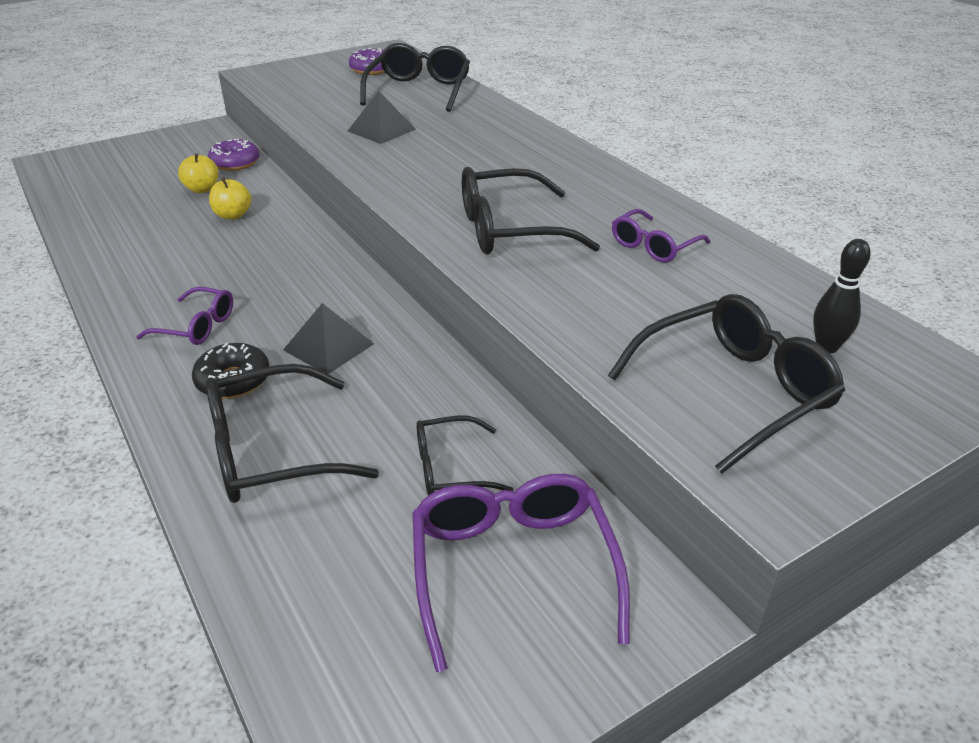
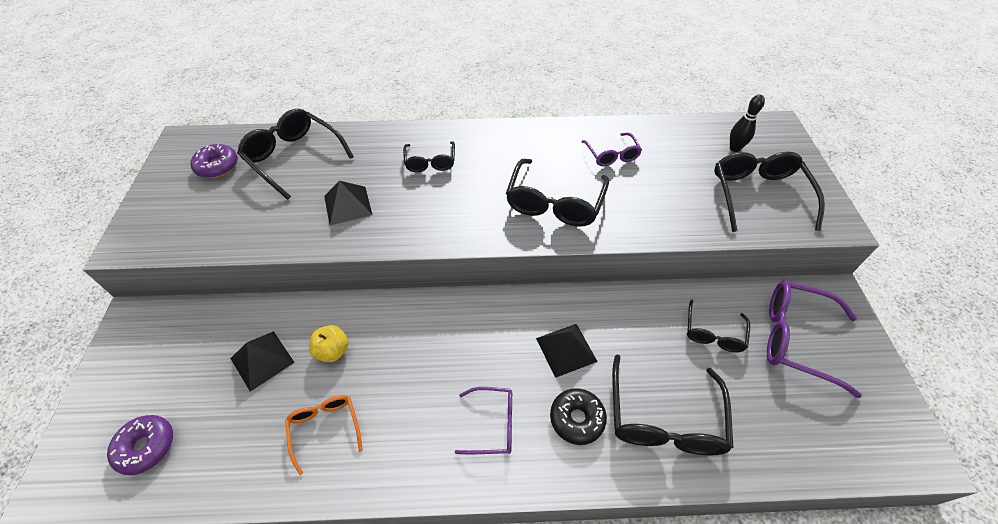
camera: 60 degrees left, 15 degrees up
purple glasses [136,287,233,345] -> purple glasses turned 45 degrees clockwise [455,387,512,454]
yellow apple [178,153,219,193] -> black pyramid [230,331,295,392]
purple donut [208,139,260,171] -> purple donut moved to [107,415,173,475]
none -> orange glasses [285,395,363,475]
none -> black glasses [403,141,455,172]

